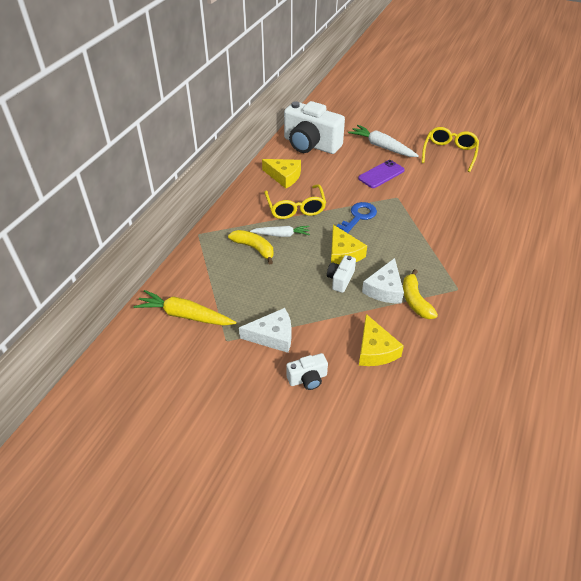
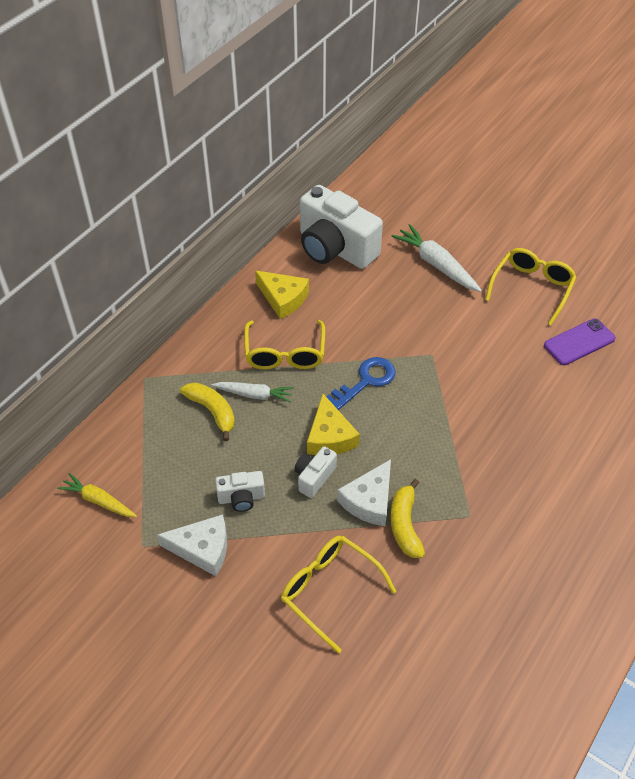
camera: 10 degrees right, 5 degrees up
yellow carrot [134,290,236,326] -> yellow carrot [57,473,137,517], size x0.65
white camera [286,353,328,390] -> white camera moved to [215,471,265,512]
purple phone [358,160,405,188] -> purple phone moved to [544,318,616,365]
yellow cheese [359,314,404,366] -> yellow glasses [281,536,396,654]

